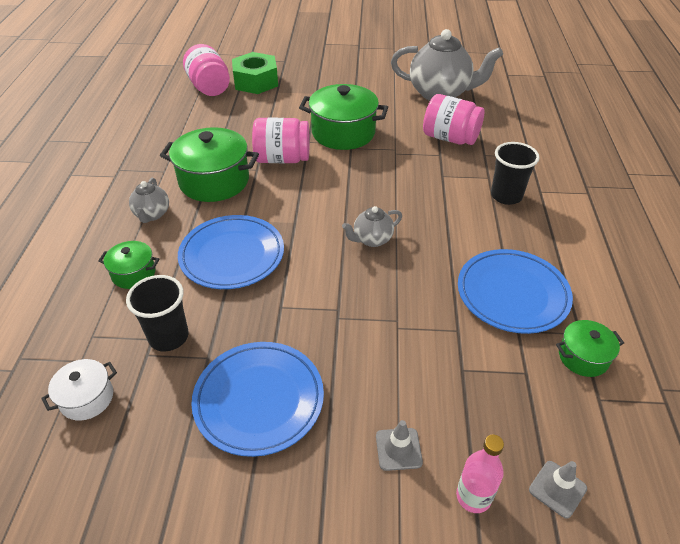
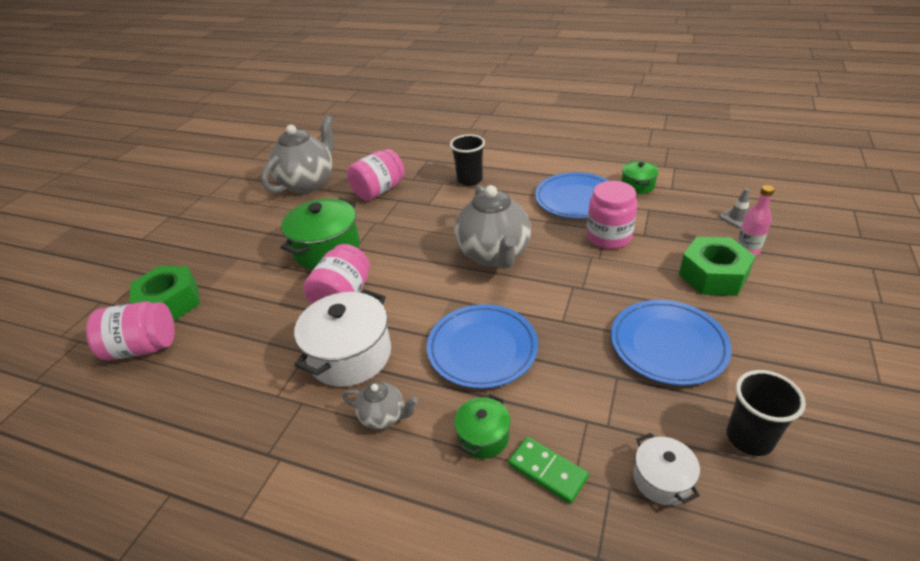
camera: 70 degrees left, 5 degrees down
black cup [126,275,189,351] -> black cup moved to [727,370,806,456]
green pot [160,127,259,202] -> white pot [294,289,391,387]
grey teapot [342,206,402,247] -> grey teapot [454,185,531,269], size x2.06
grey traffic cone [376,420,423,471] -> green nut [679,237,756,296]
none -> green domino [508,437,589,504]
none -> pink jar [587,181,637,249]

